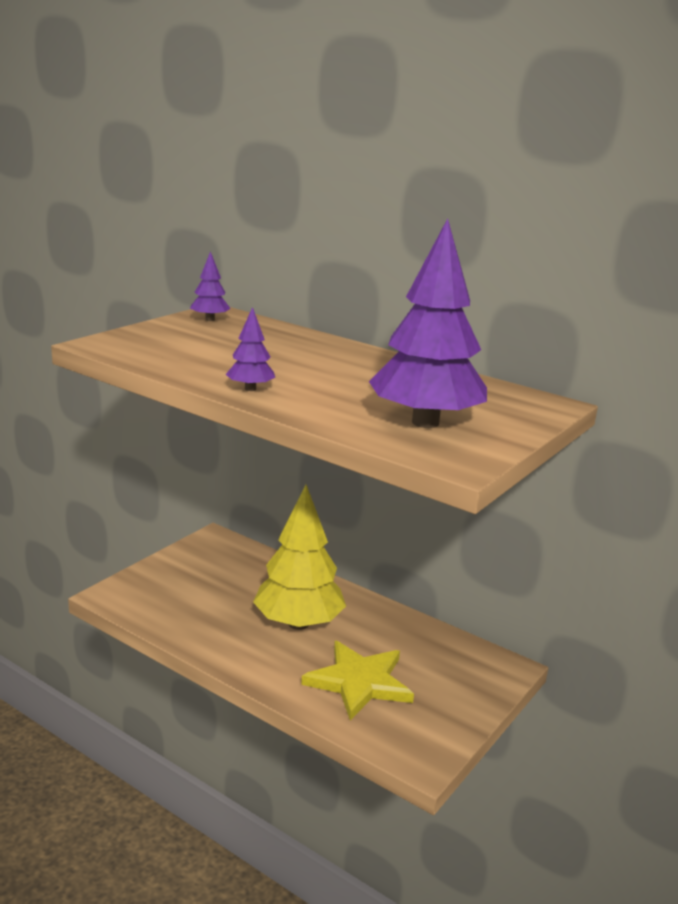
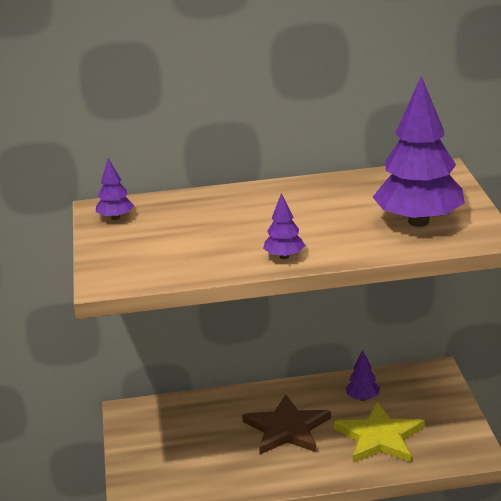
camera: 40 degrees left, 5 degrees up
yellow tree [253,485,346,630] -> brown star [242,394,331,454]
none -> purple tree [346,350,380,401]

